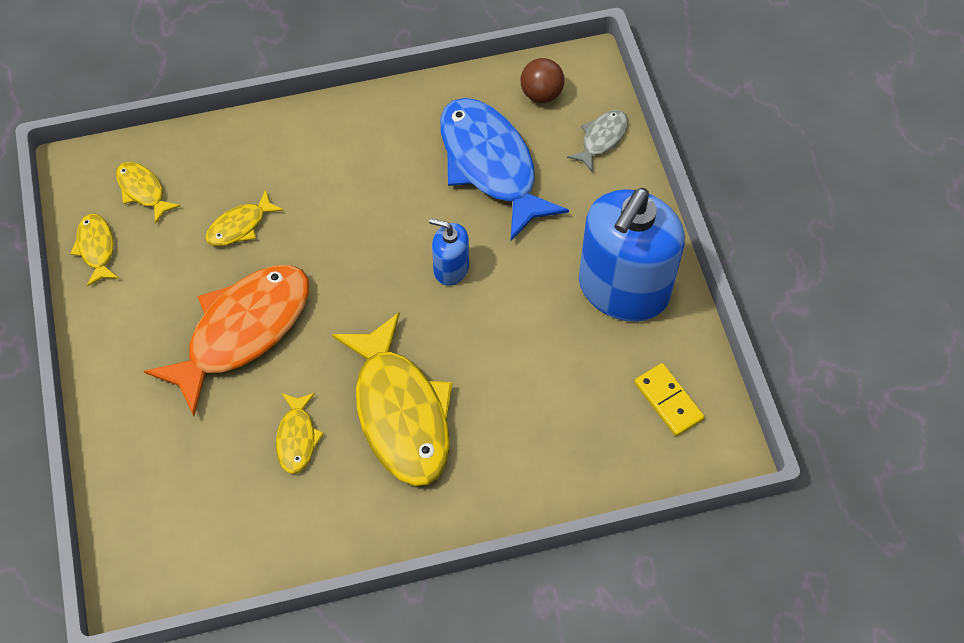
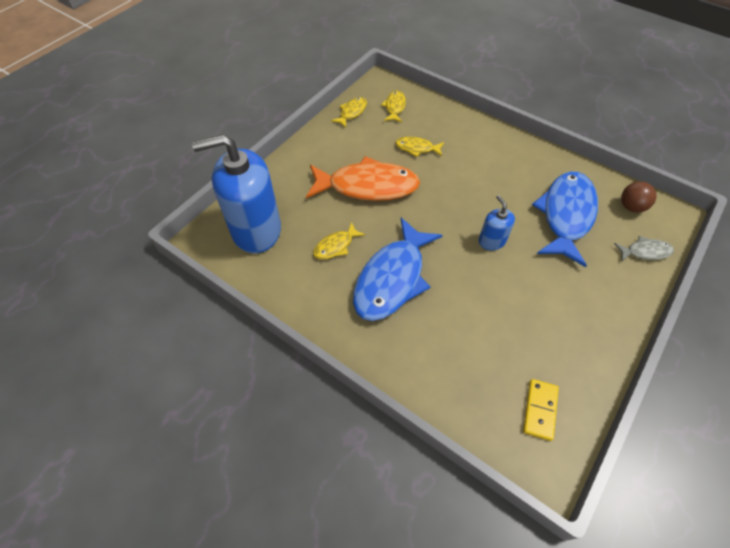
camera: 50 degrees right, 5 degrees down
yellow fish [332,312,452,486] -> blue fish [353,218,443,321]
blue soap dispenser [579,188,685,322] -> blue soap dispenser moved to [192,134,281,253]

